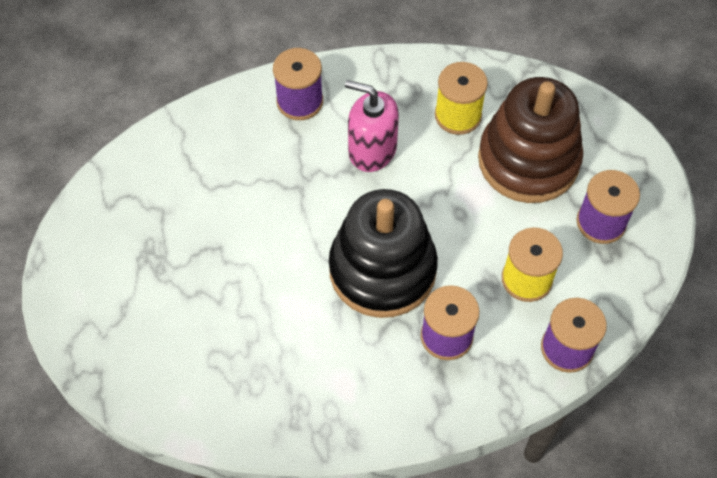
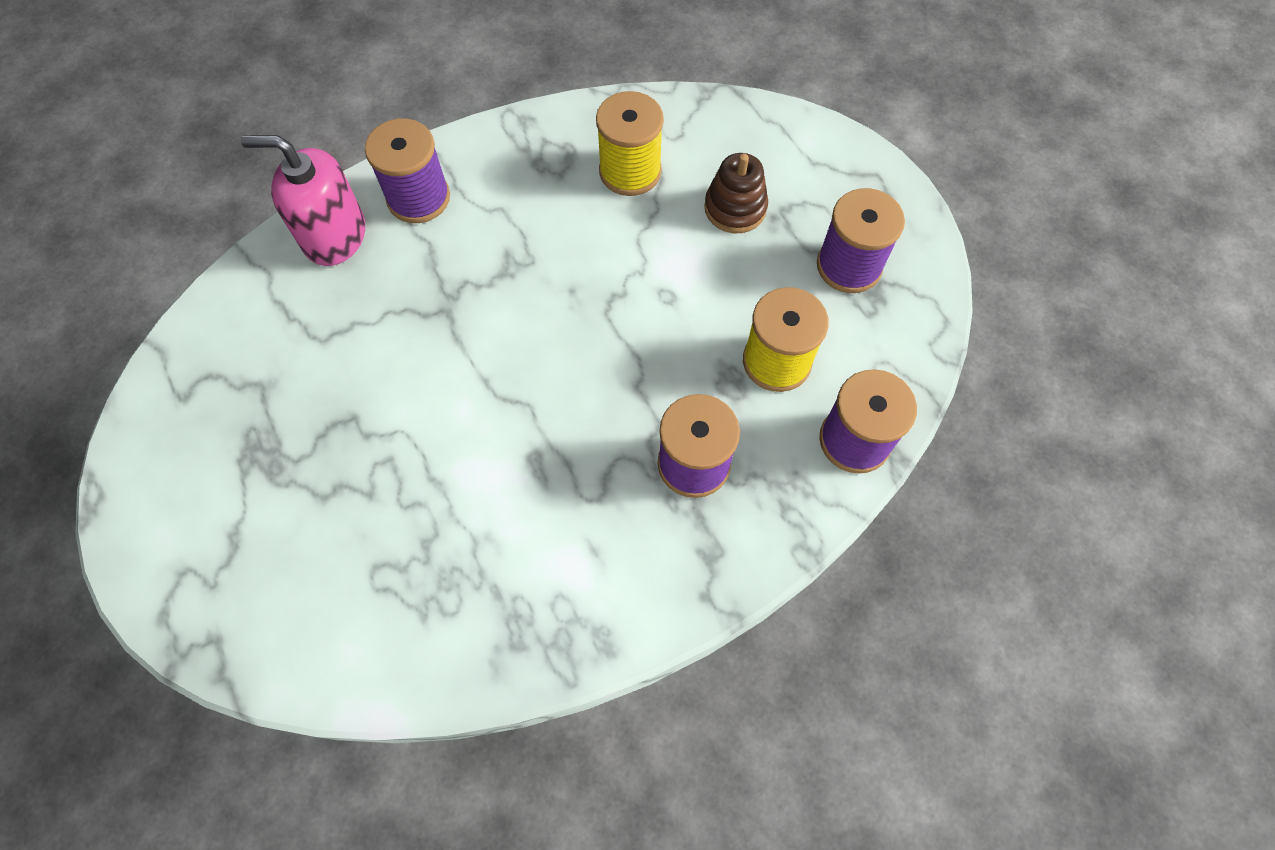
camera: 15 degrees left, 5 degrees up
black stacking toy [329,189,438,318] -> none
pink soap dispenser [345,80,399,172] -> pink soap dispenser moved to [241,135,365,266]
brown stacking toy [478,77,583,203] -> brown stacking toy [704,153,768,233], size x0.47

